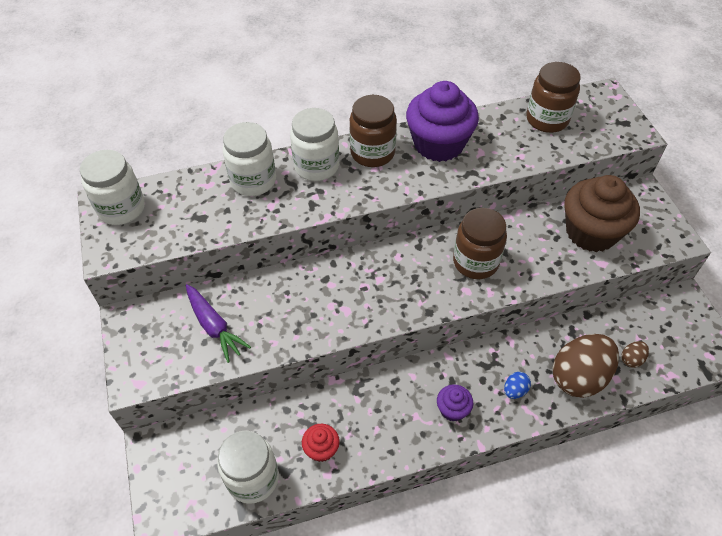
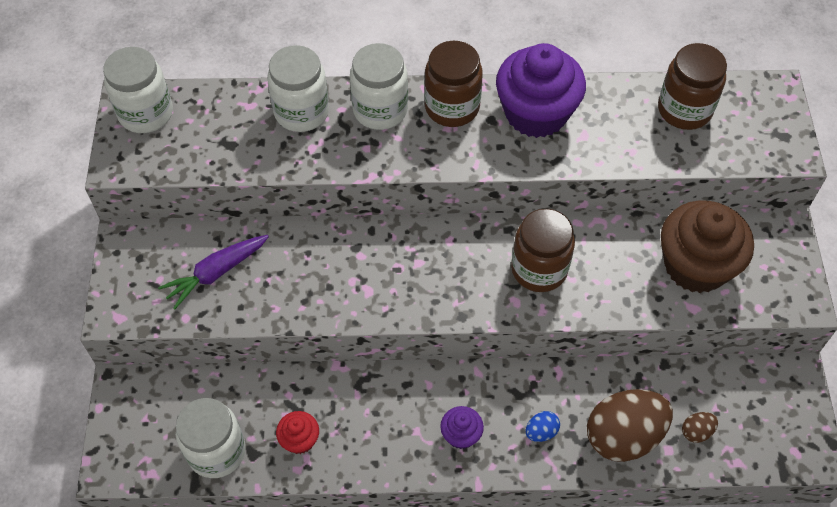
camera: 15 degrees right, 5 degrees up
purple carrot [186,284,251,363] -> purple carrot turned 75 degrees clockwise [158,235,269,309]

